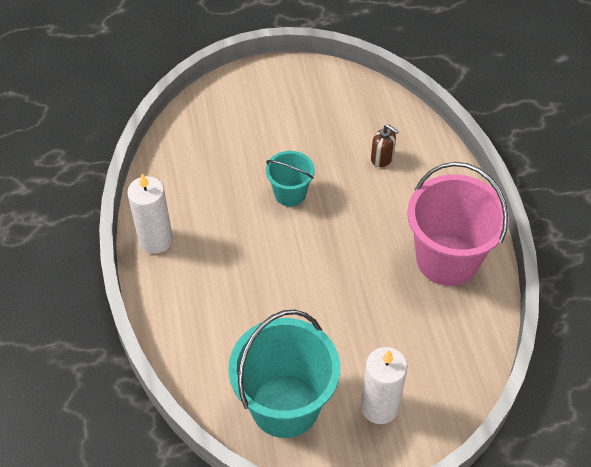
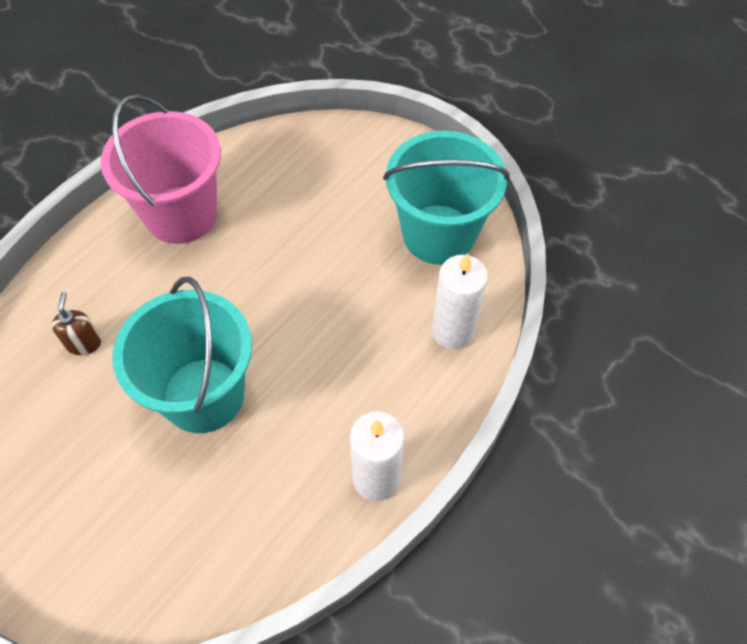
camera: 130 degrees left, 5 degrees up
turquoise bucket [266,151,315,207] -> turquoise bucket [112,277,252,433], size x1.90
white candle [361,347,407,424] -> white candle moved to [432,253,488,349]

